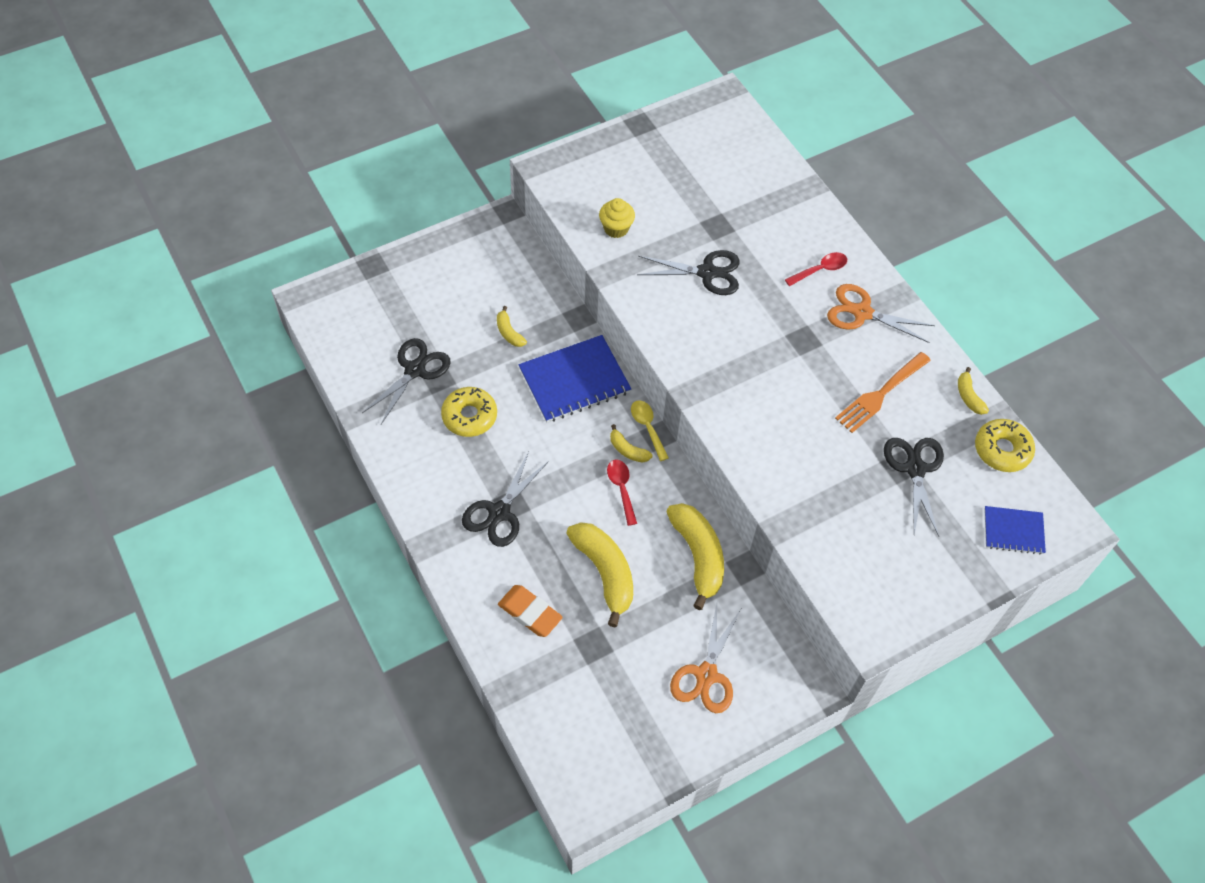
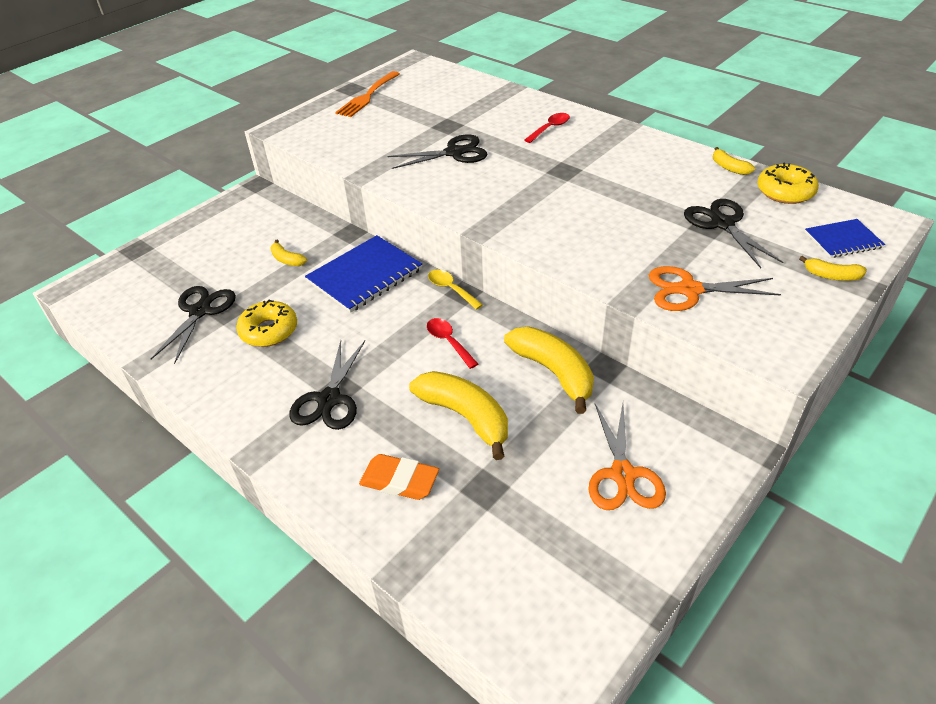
camera: 15 degrees left, 15 degrees down
yellow cupcake [599,198,635,238] -> none
yellow banana [610,424,653,463] -> yellow banana moved to [799,256,867,281]
orange scissors [827,284,935,343] -> orange scissors moved to [649,266,781,311]
orange fork [835,352,931,433] -> orange fork moved to [335,71,400,117]

